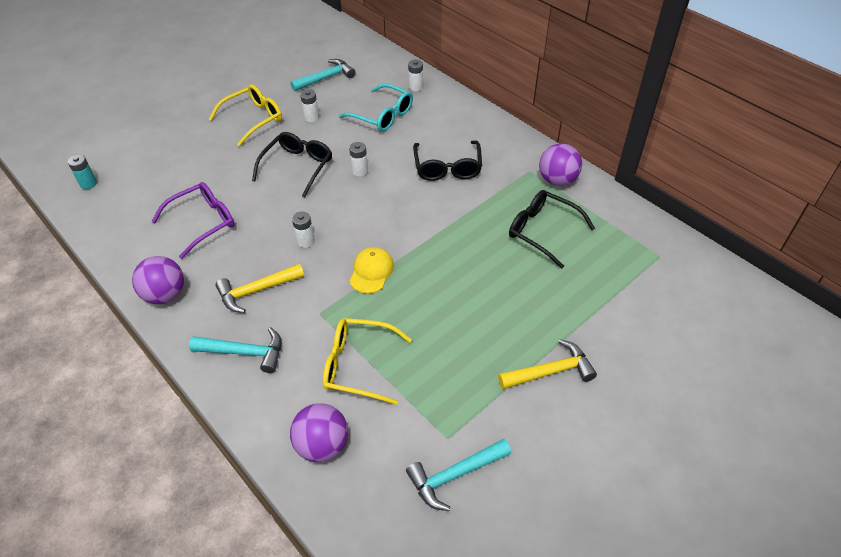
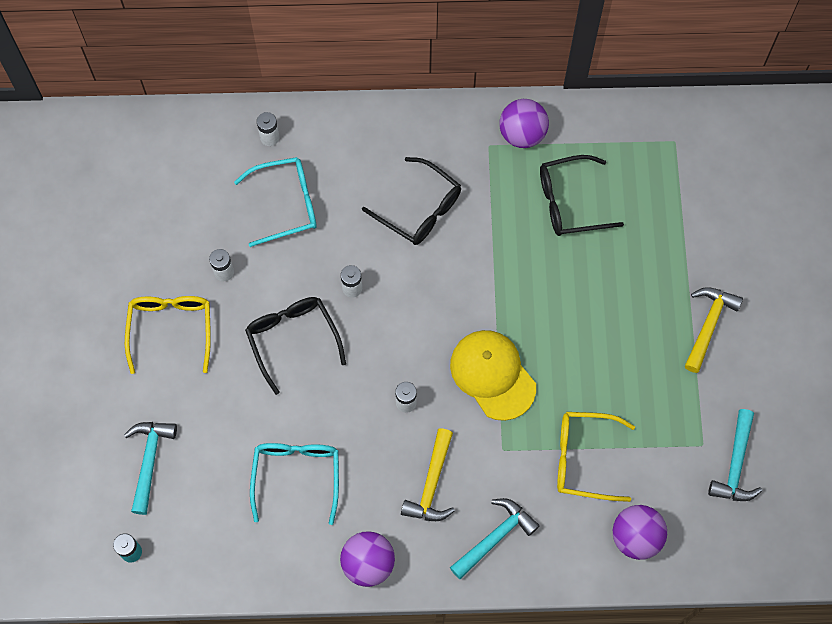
camera: 50 degrees left, 20 degrees up
purple glasses [152,182,234,259] -> turquoise glasses [250,443,339,525]
turquoise hammer [290,59,356,92] -> turquoise hammer moved to [124,422,177,515]
yellow glasses [323,318,412,405] -> yellow glasses turned 45 degrees clockwise [557,412,635,502]
yellow cap [350,247,394,294] -> yellow cap [450,330,536,421], size x1.57

